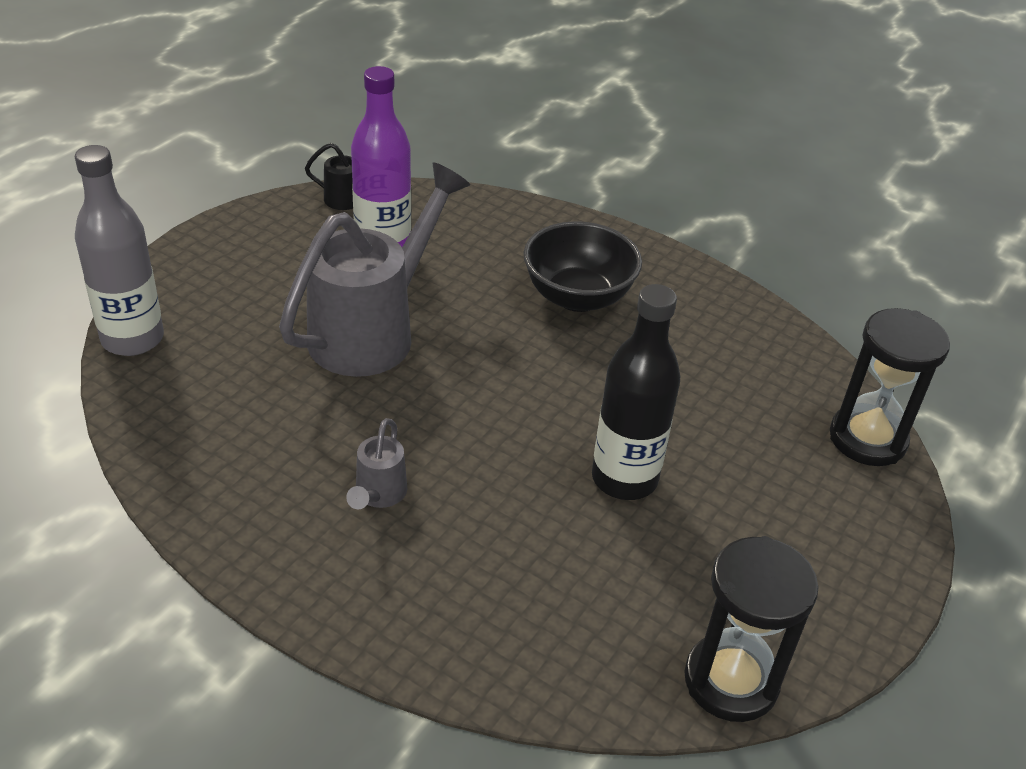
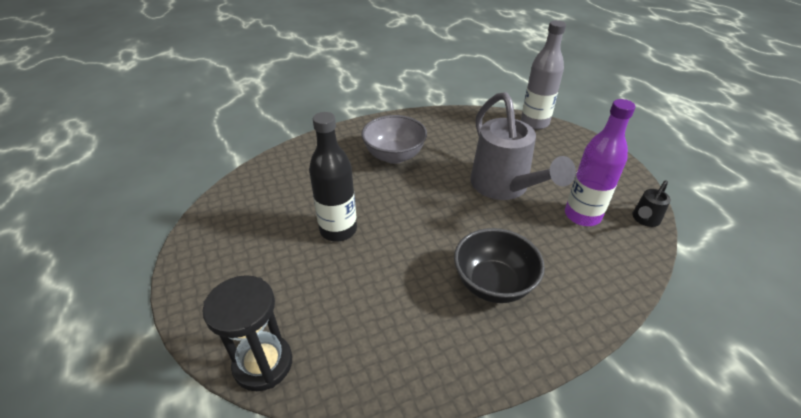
camera: 125 degrees right, 0 degrees up
grey watering can [346,418,407,509] -> grey bowl [361,115,427,164]
black hourglass [684,536,819,722] -> none

